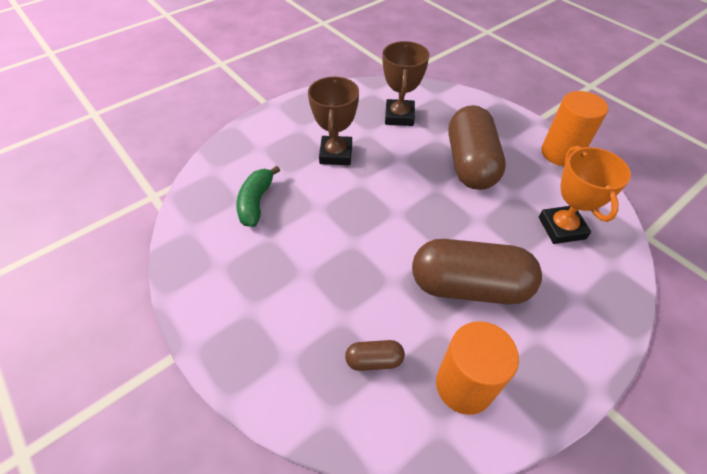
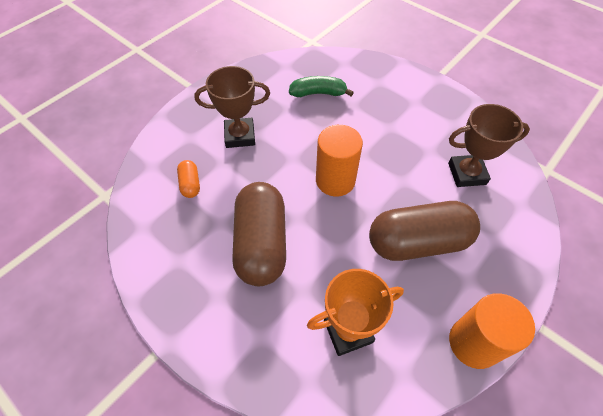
camera: 80 degrees right, 5 degrees up
brown trophy [308,77,359,165] -> brown trophy moved to [194,66,270,148]
brown capsule [345,340,405,371] -> orange capsule [177,160,200,198]
orange cylinder [436,321,519,415] -> orange cylinder moved to [316,125,363,196]

